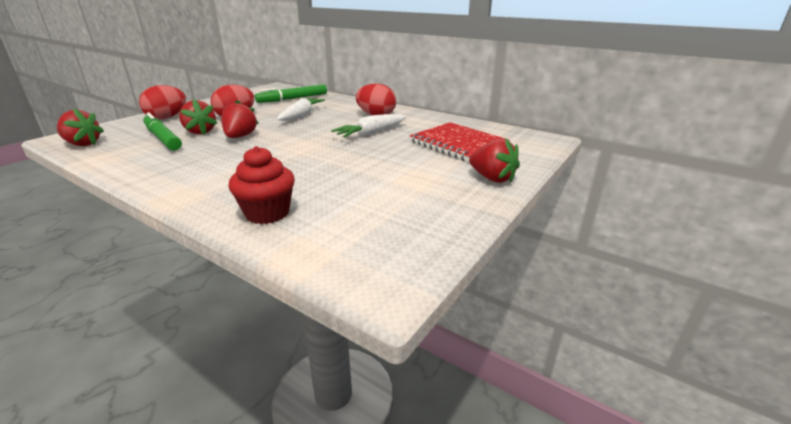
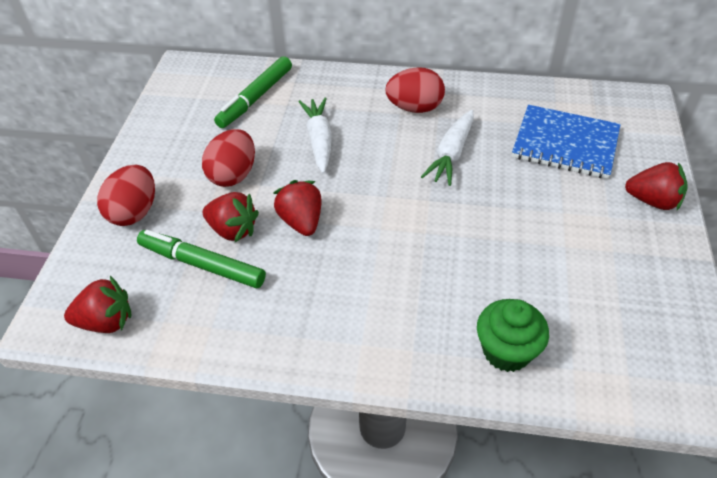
camera: 25 degrees left, 20 degrees up
red cupcake [229,146,295,224] -> green cupcake [477,299,549,372]
red notebook [409,122,509,162] -> blue notebook [512,105,621,179]

